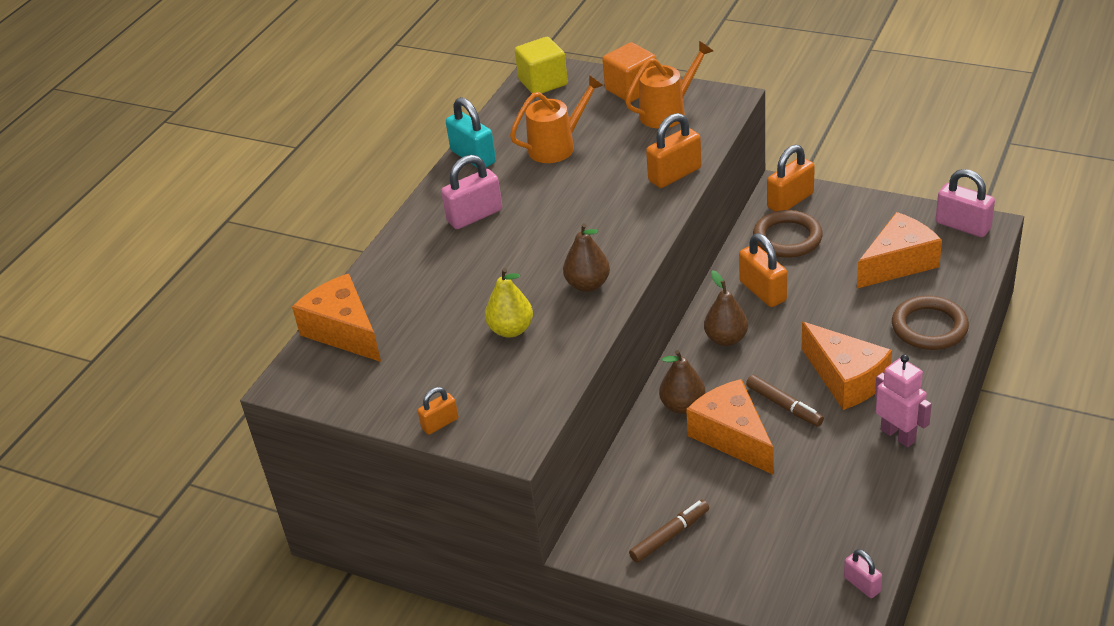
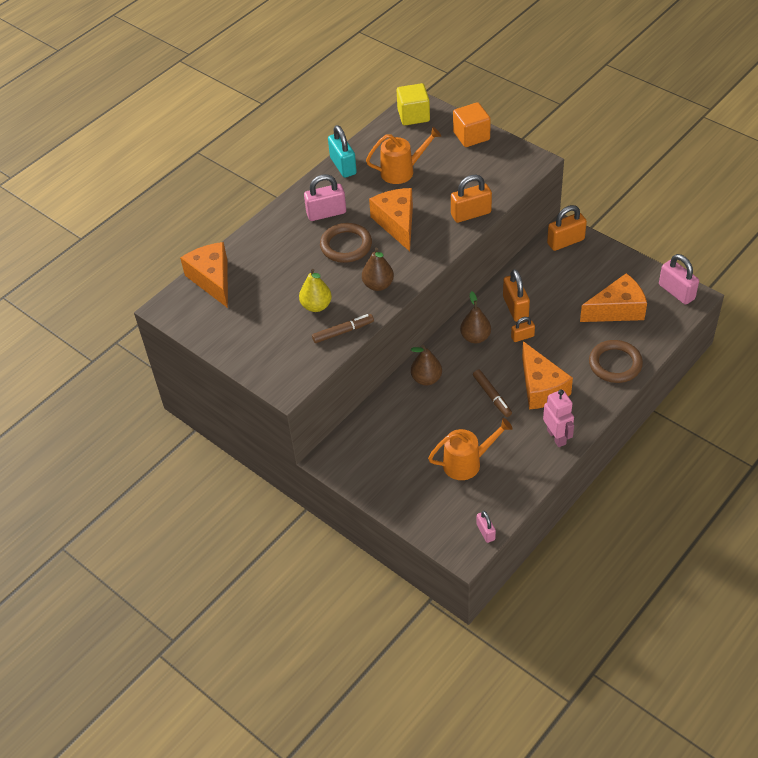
camera: 15 degrees right, 10 degrees up
orange padlock [418,387,459,435] -> orange padlock moved to [511,317,535,342]
orange watering can [625,41,713,128] -> orange watering can moved to [428,418,513,480]
brown marker [629,500,709,563] -> brown marker moved to [312,314,374,343]
orange cheese [686,379,774,475] -> orange cheese moved to [369,188,413,251]
brown ring [753,210,823,258] -> brown ring moved to [320,223,372,263]

